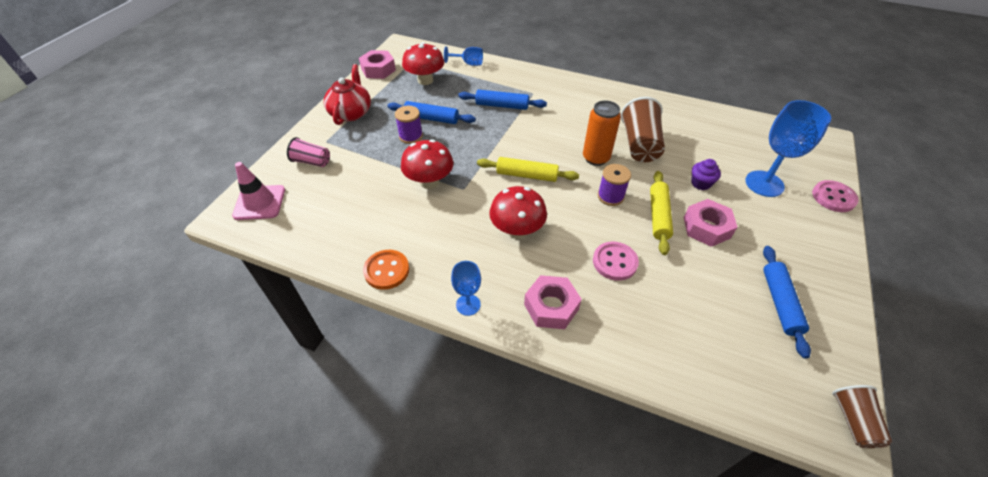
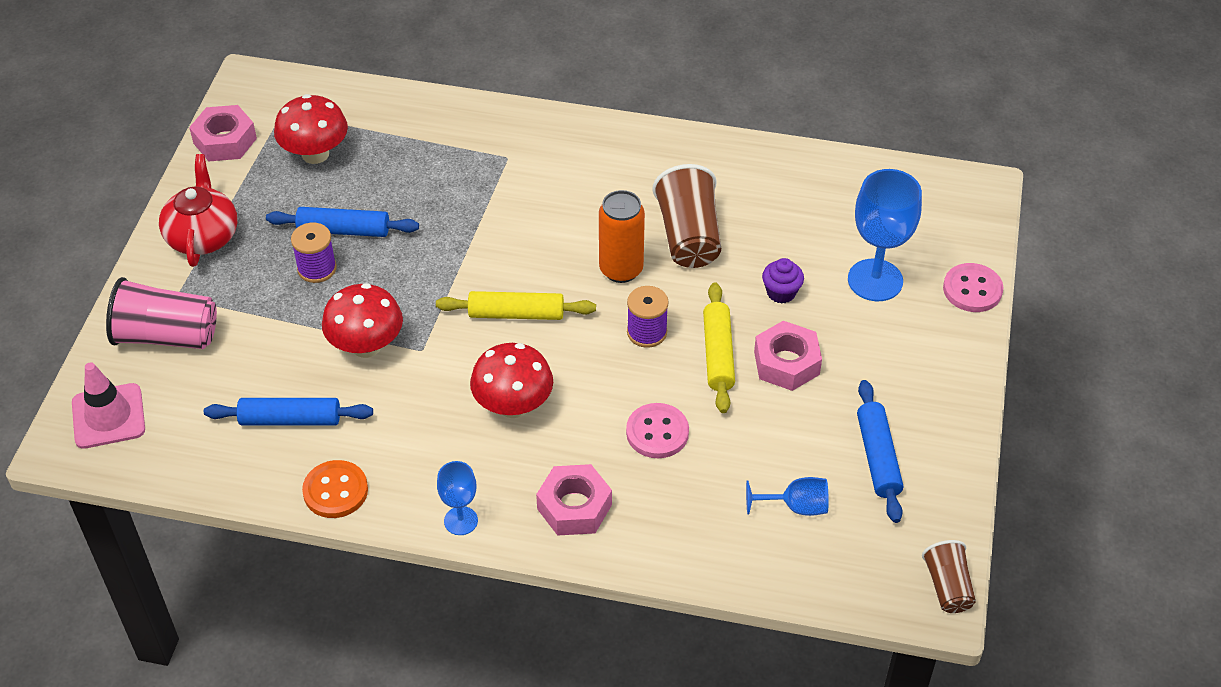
camera: 10 degrees left, 0 degrees up
pink cup [287,137,330,167] -> pink cup [106,277,217,349], size x1.69
blue goblet [444,46,483,66] -> blue goblet moved to [746,477,829,516]
blue rolling pin [458,89,547,110] -> blue rolling pin moved to [204,398,373,426]

